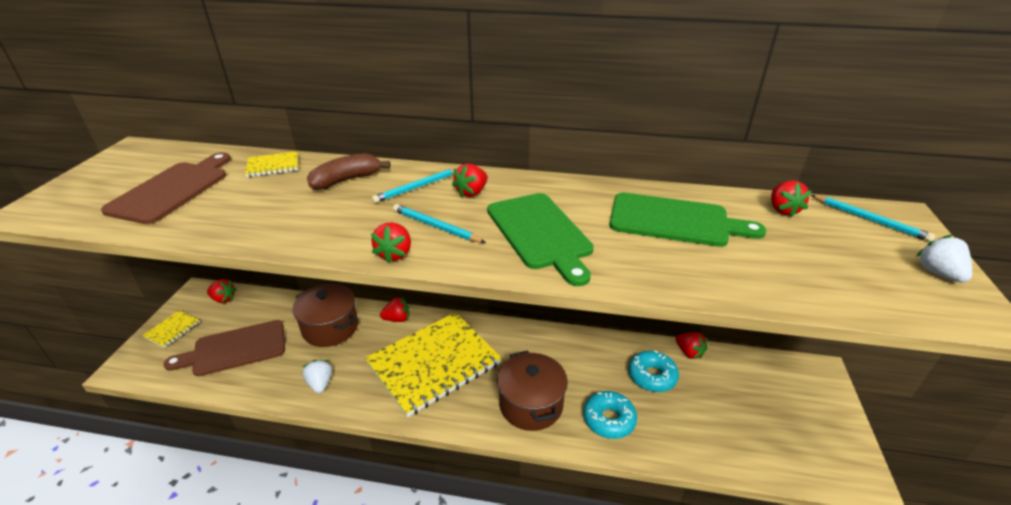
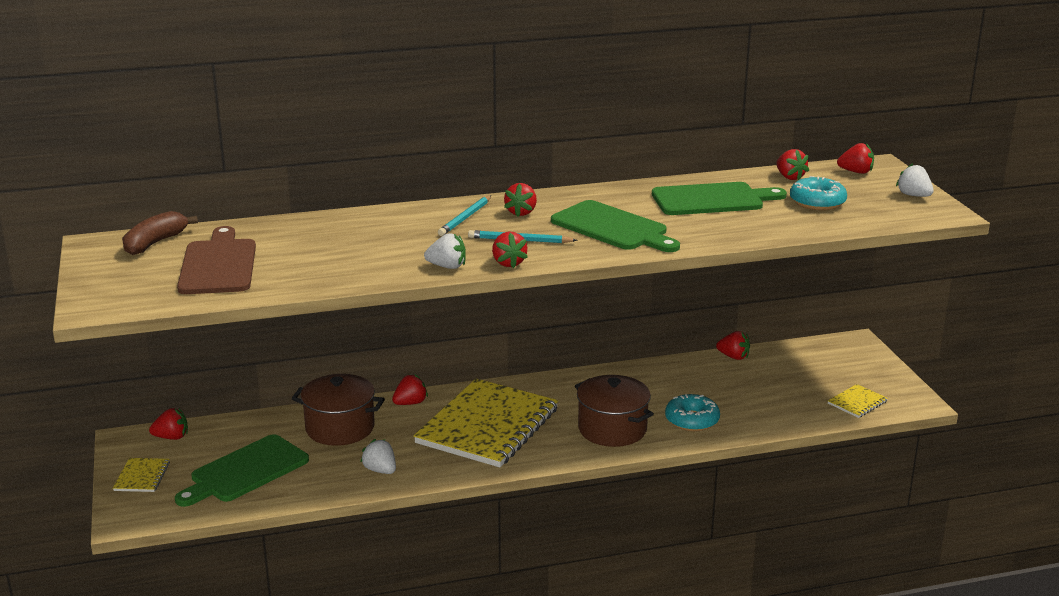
camera: 25 degrees left, 10 degrees down
brown cutting board [164,320,285,376] -> green cutting board [175,434,309,507]
yellow notebook [245,151,298,177] -> yellow notebook moved to [828,384,888,418]
brown banana [307,153,390,190] -> brown banana moved to [122,211,198,255]
turquoise donut [628,350,679,392] -> turquoise donut moved to [790,176,847,210]
turquoise pencil [811,195,935,242] -> red strawberry [837,143,874,174]
none -> white strawberry [424,233,466,269]

